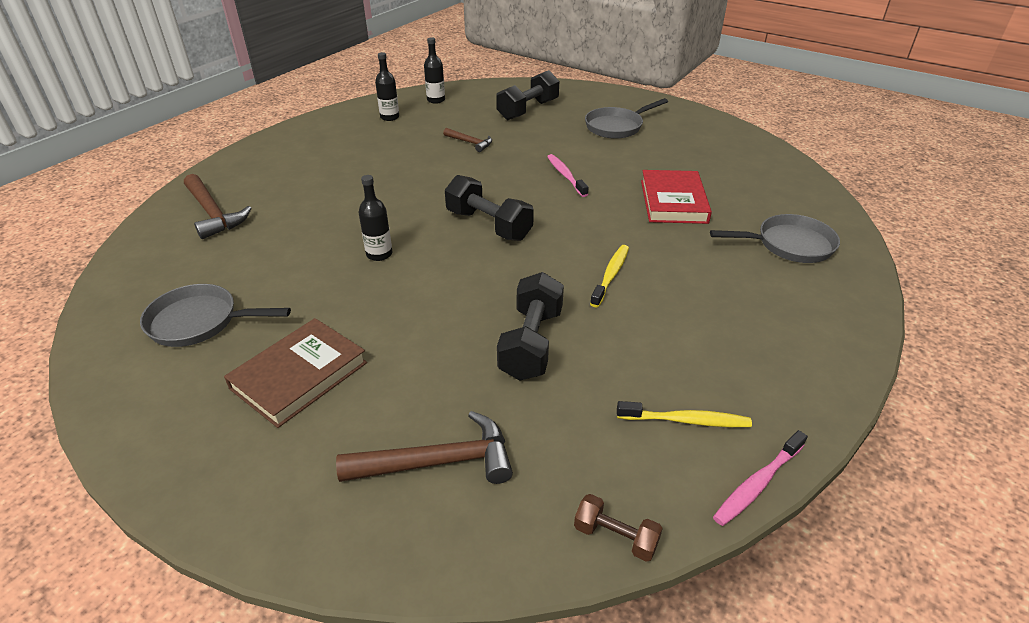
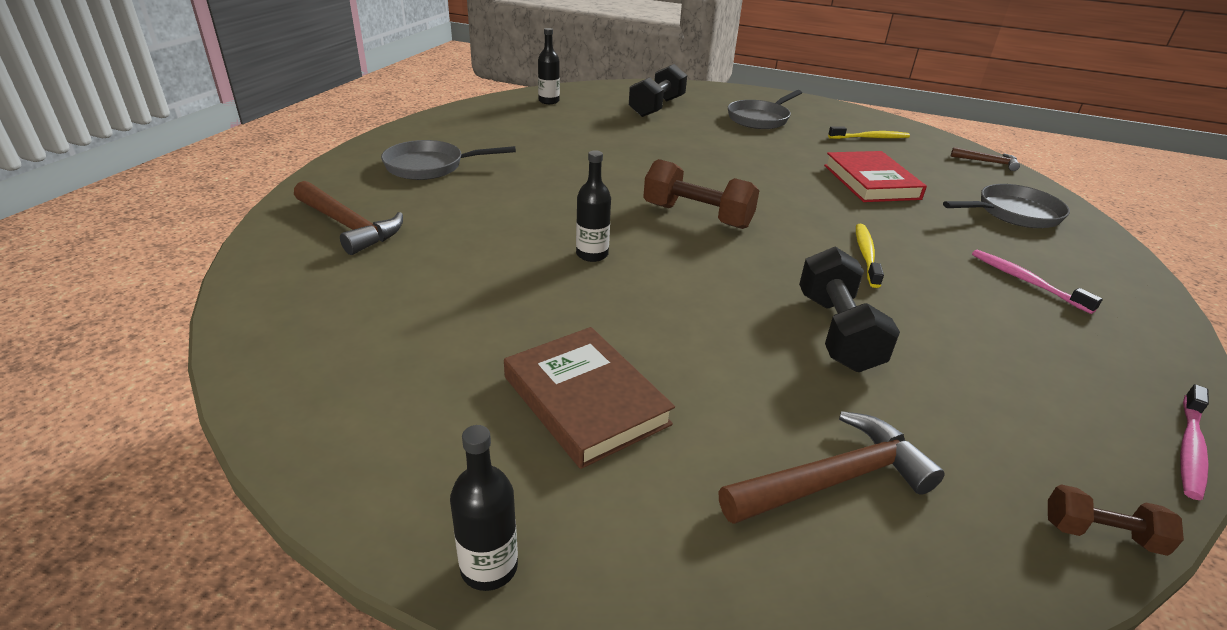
camera: 15 degrees left, 5 degrees down
grey pan [140,284,291,347] -> grey pan moved to [381,140,516,180]
brown book [224,318,367,428] -> brown book turned 60 degrees counterclockwise [504,327,675,469]
black bottle [375,52,399,121] -> black bottle moved to [450,425,518,591]
brown hammer [443,128,492,152] -> brown hammer moved to [951,147,1020,171]
black dumbbell [445,175,534,241] -> brown dumbbell [643,159,759,229]
pink toothbrush [547,154,589,197] -> pink toothbrush moved to [972,250,1103,314]
yellow toothbrush [617,401,752,427] -> yellow toothbrush moved to [828,127,910,139]

